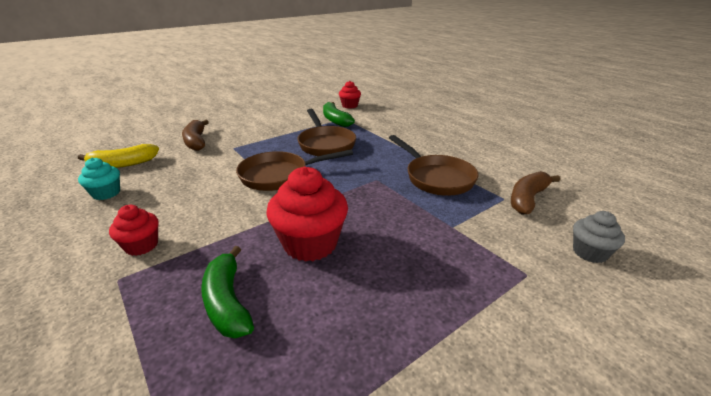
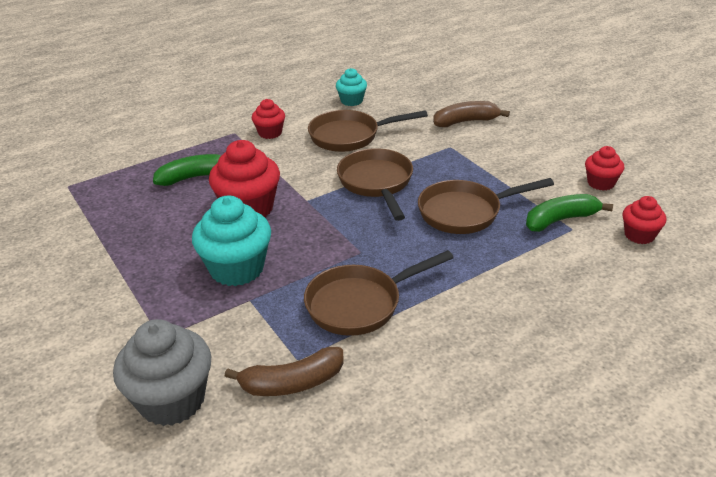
camera: 95 degrees right, 5 degrees up
yellow banana [78,144,159,168] -> none
brown banana [511,171,561,215] -> brown banana turned 120 degrees clockwise [225,347,344,396]
grey cupcake [573,211,625,263] -> grey cupcake [113,319,211,426], size x1.79
none -> turquoise cupcake [192,196,271,286]
none -> brown pan [308,110,428,152]
none -> red cupcake [585,146,624,191]

